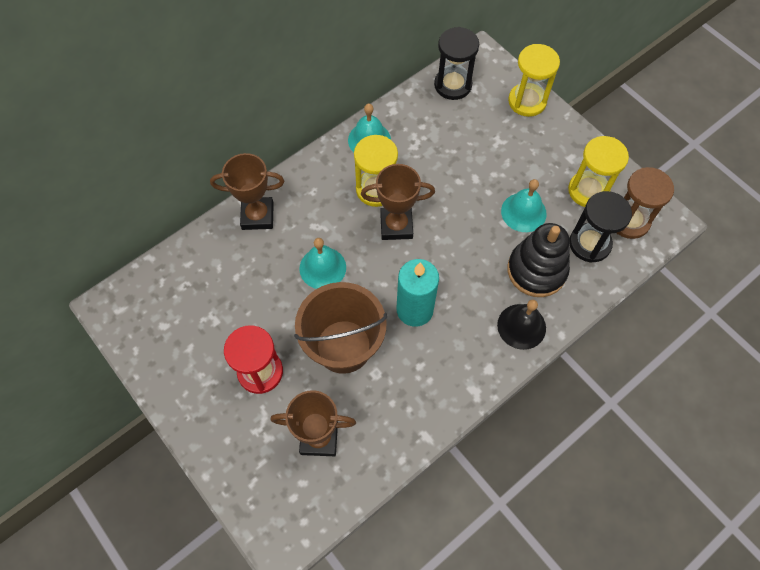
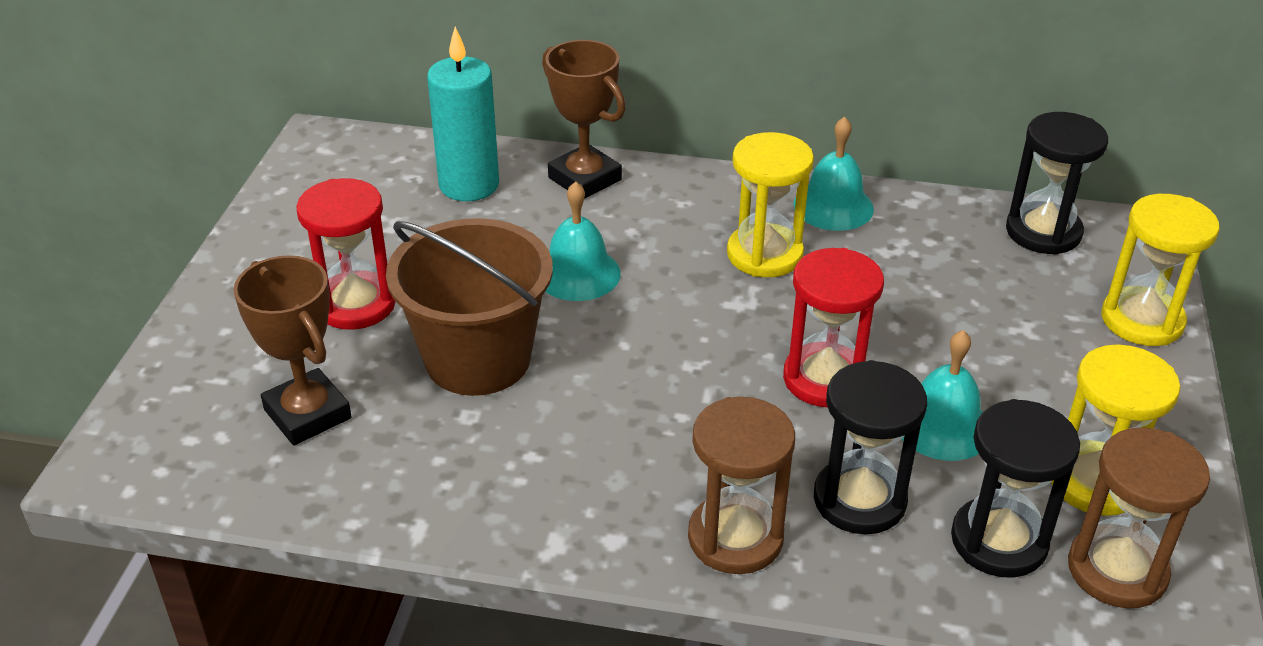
camera: 50 degrees right, 25 degrees down
brown trophy [361,164,435,240] -> none
turquoise candle [397,259,439,327] -> turquoise candle moved to [427,27,499,201]
black bell [497,300,546,350] -> brown hourglass [688,397,795,574]
black stacking toy [507,223,570,297] -> black hourglass [814,360,927,534]
none -> red hourglass [783,248,884,407]

